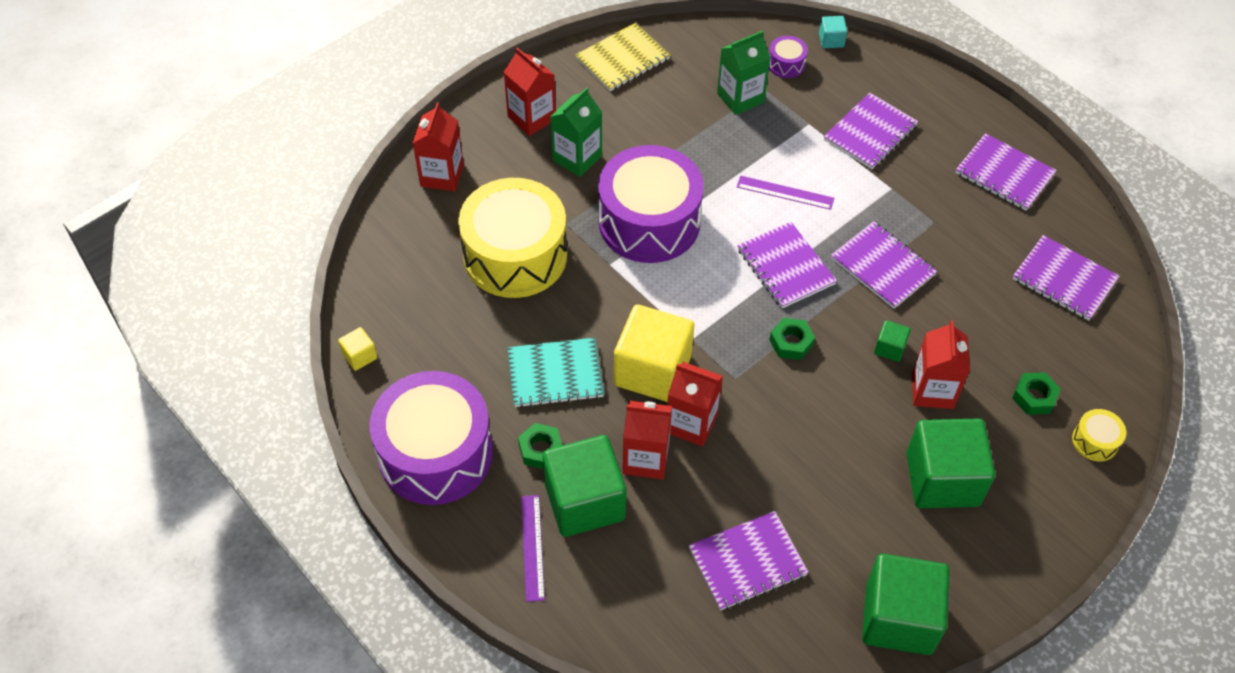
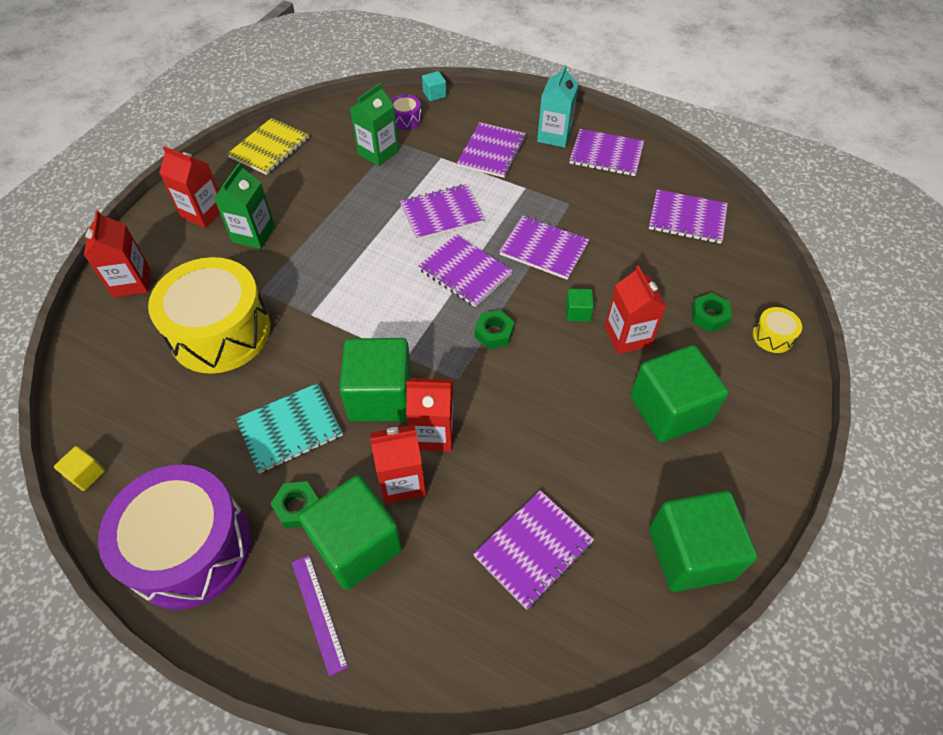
camera: 20 degrees left, 0 degrees up
purple drum [598,145,704,263] -> none
yellow cube [614,305,694,402] -> green cube [339,338,412,422]
purple ruler [737,176,834,210] -> purple notebook [400,184,485,240]
none -> turquoise carton [537,65,579,148]

